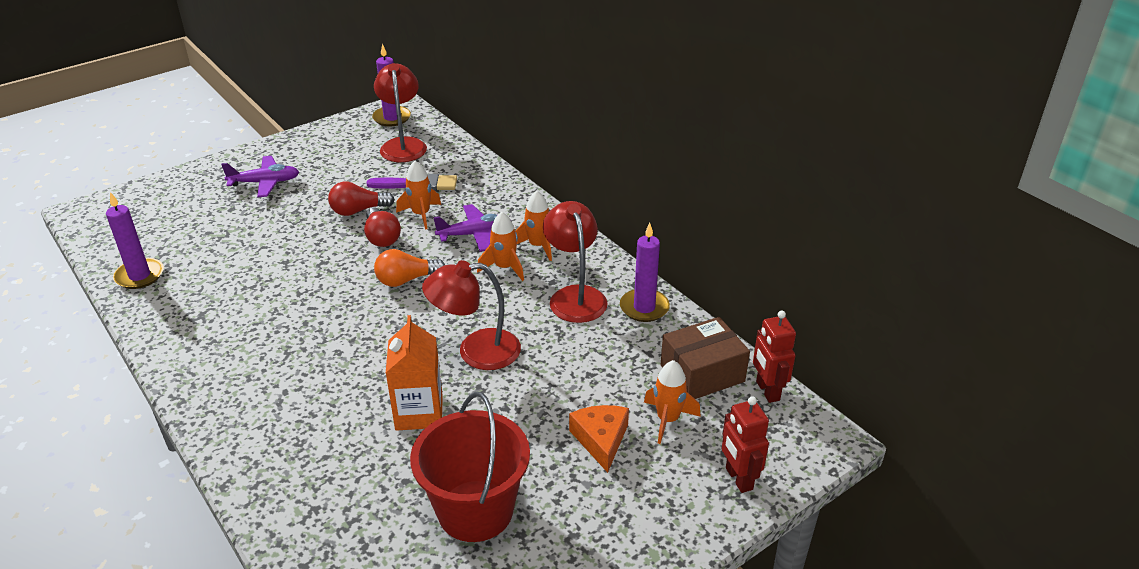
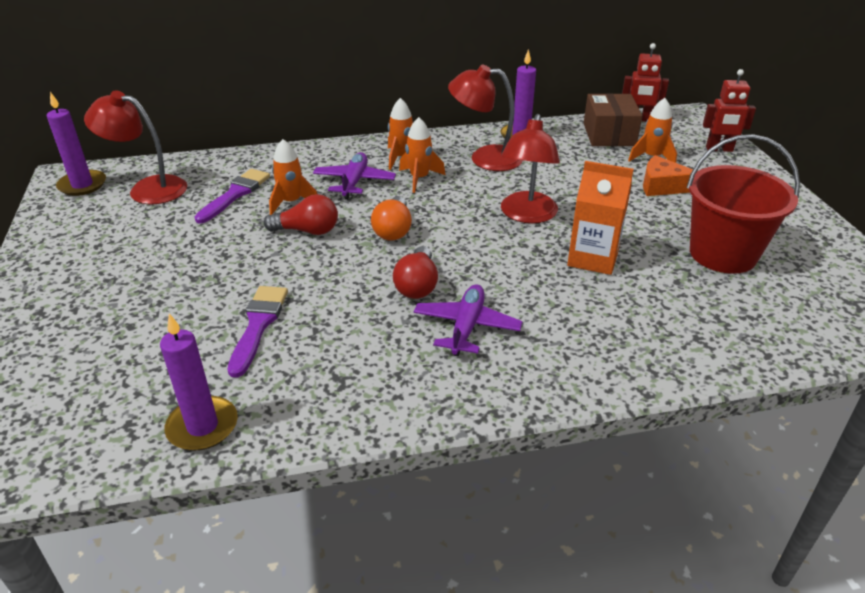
camera: 65 degrees left, 0 degrees up
purple plane [221,156,299,197] -> purple plane moved to [414,284,523,356]
red light bulb [328,182,395,216] -> red light bulb moved to [393,246,438,299]
none -> purple brush [228,286,288,378]

